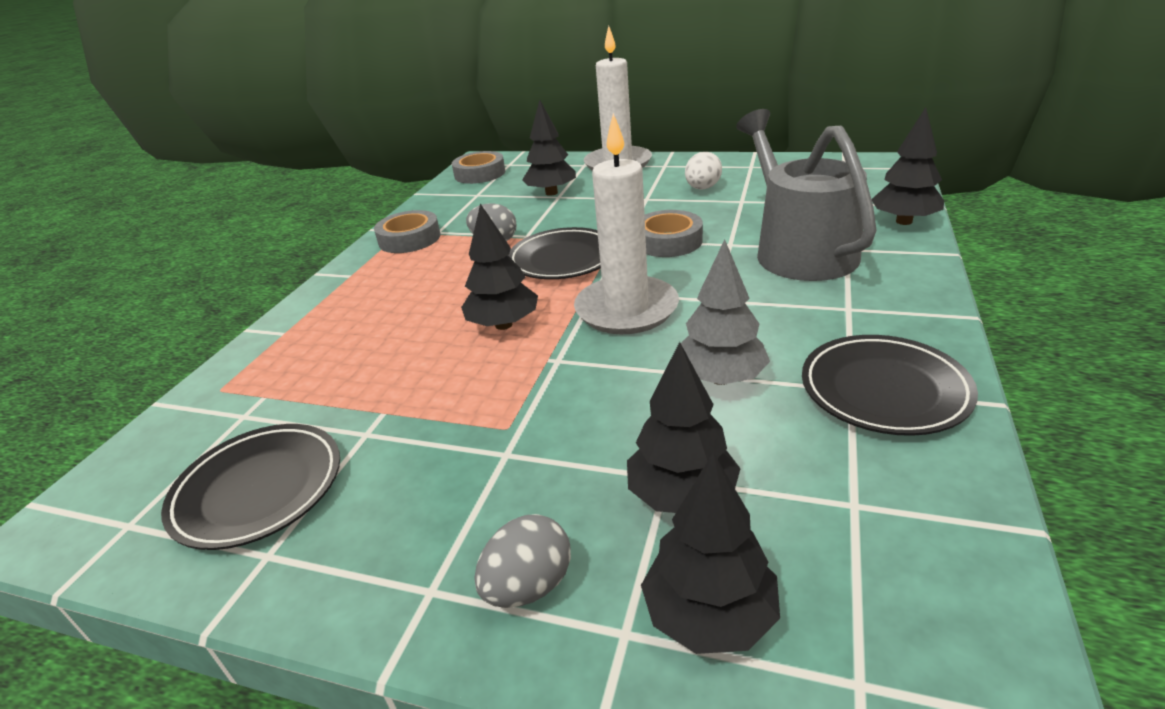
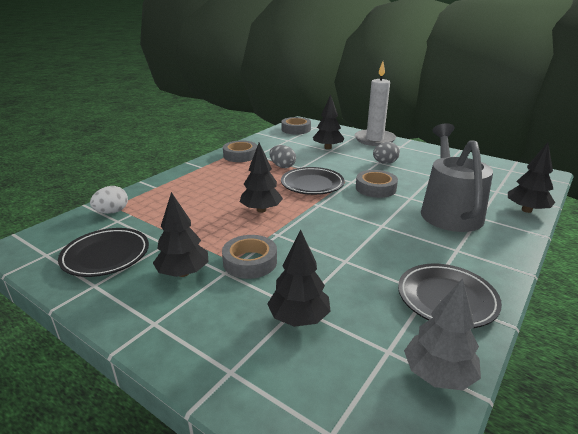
camera: 15 degrees right, 5 degrees down
grey egg [474,514,571,608] -> grey egg moved to [373,142,400,164]
white candle [574,113,679,334] -> none
black tree [641,452,780,654] -> black tree moved to [153,192,208,277]
grey tree [681,239,770,385] -> grey tree moved to [404,278,481,390]
white egg [685,152,722,190] -> white egg moved to [90,186,128,214]
none -> grey tape [222,235,277,279]

